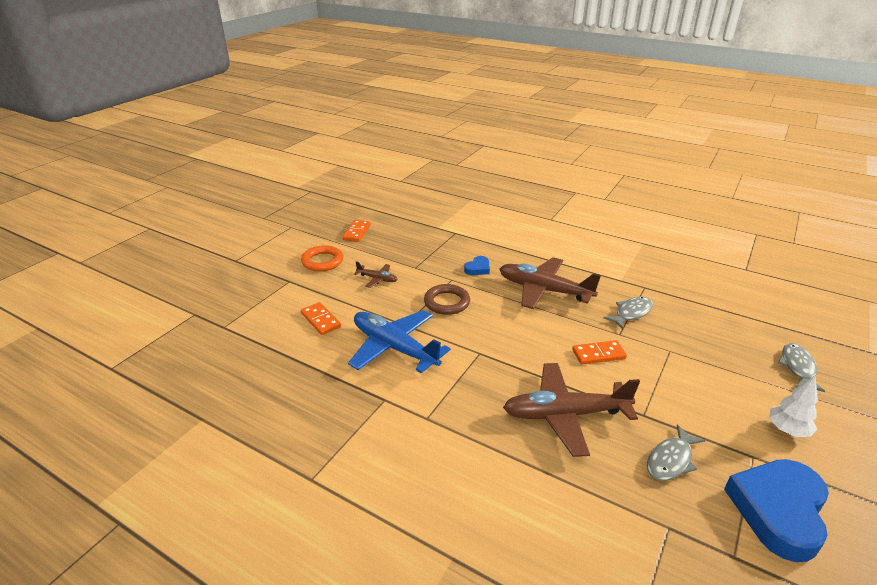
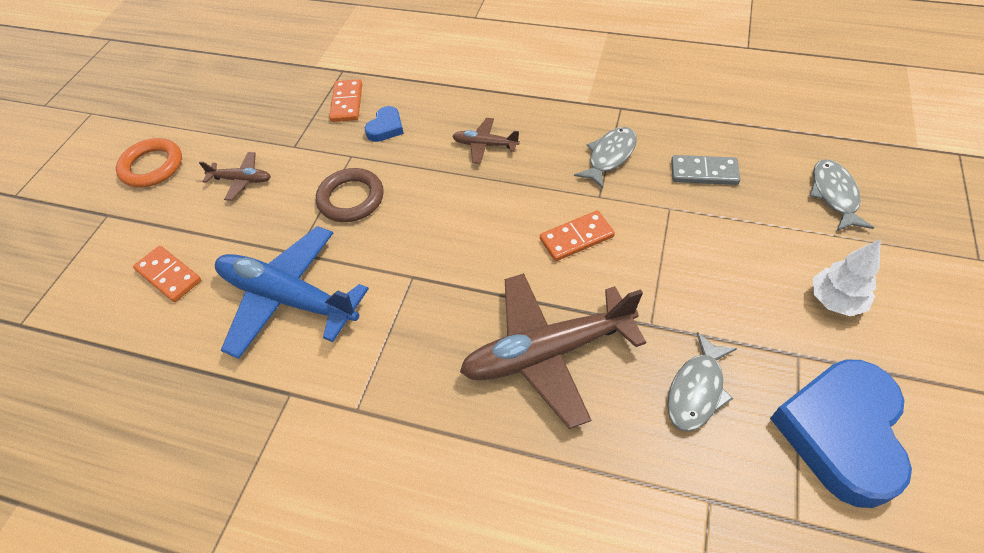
camera: 10 degrees left, 20 degrees up
orange domino [342,220,371,242] -> orange domino moved to [329,79,362,122]
brown plane [500,257,601,309] -> brown plane [452,118,520,164], size x0.47
none -> grey domino [671,155,740,185]

